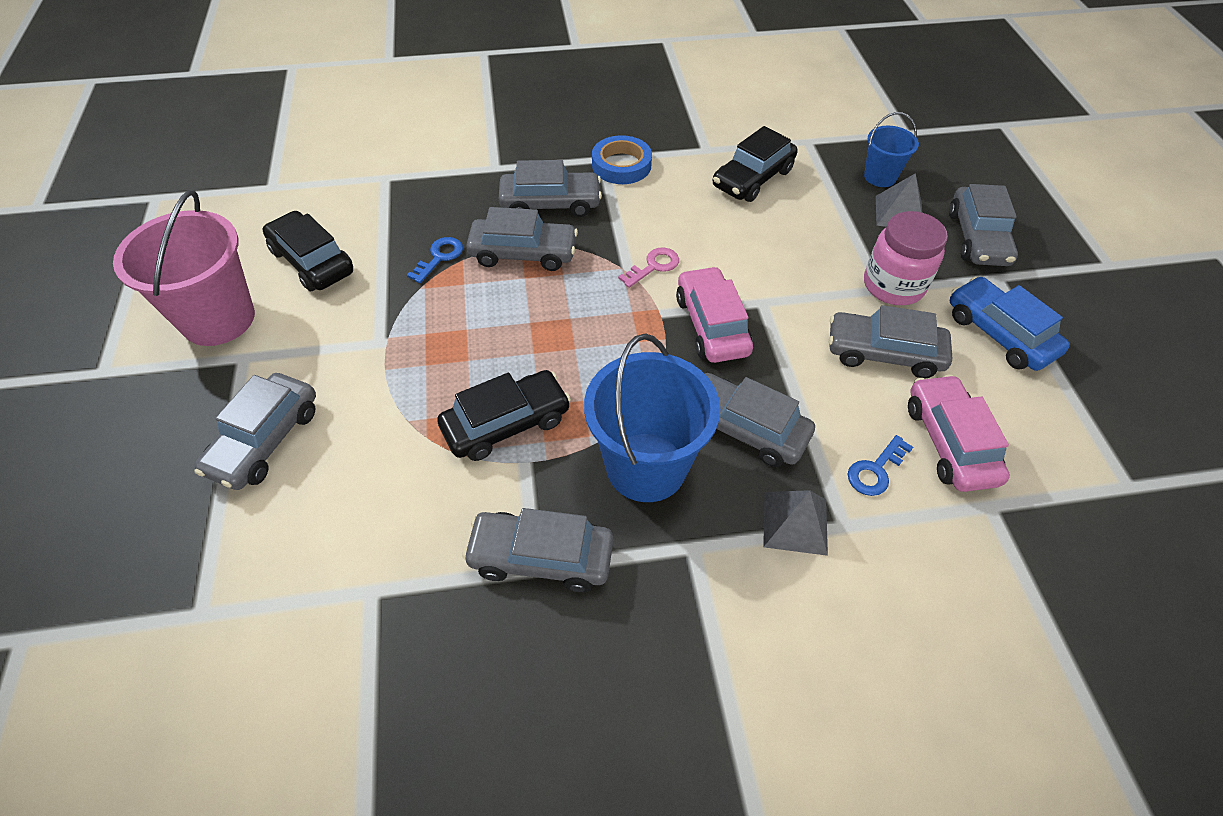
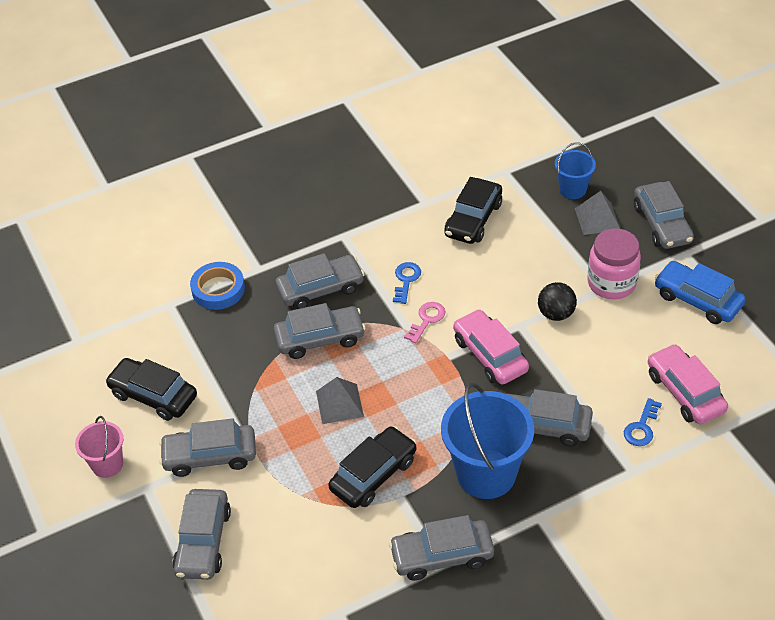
camera: 15 degrees left, 5 degrees down
pink bucket [113,190,255,346] -> pink bucket [75,416,123,478], size x0.54
blue key [407,237,463,283] -> blue key moved to [393,262,421,304]
blue tape [592,135,652,184] -> blue tape moved to [190,262,245,310]
grey pyramid [763,490,828,556] -> grey pyramid moved to [316,377,364,424]
grey car [829,305,952,379] -> grey car moved to [159,418,256,477]
none -> black ball [538,282,577,321]

